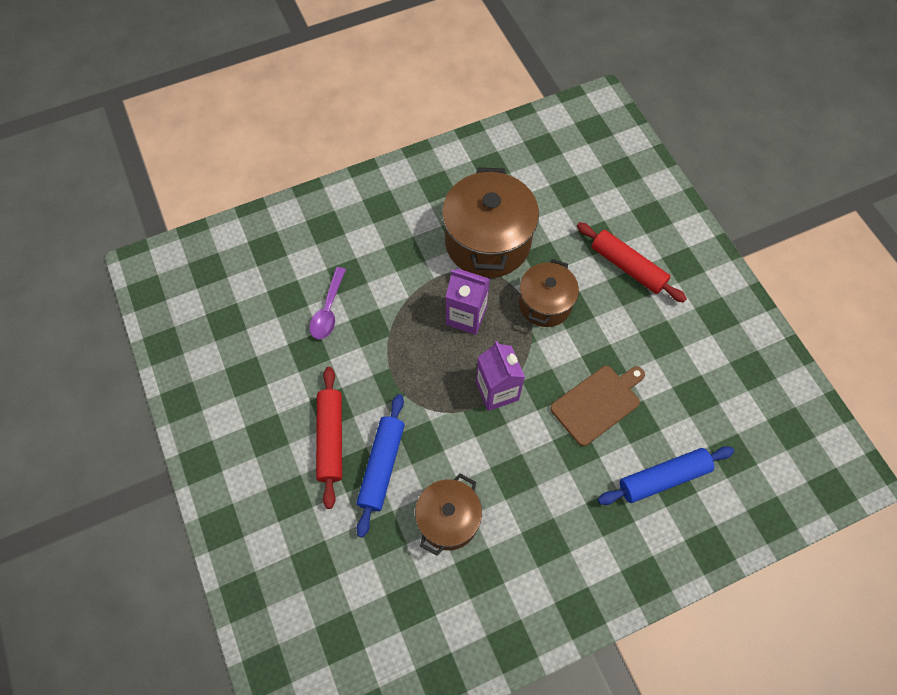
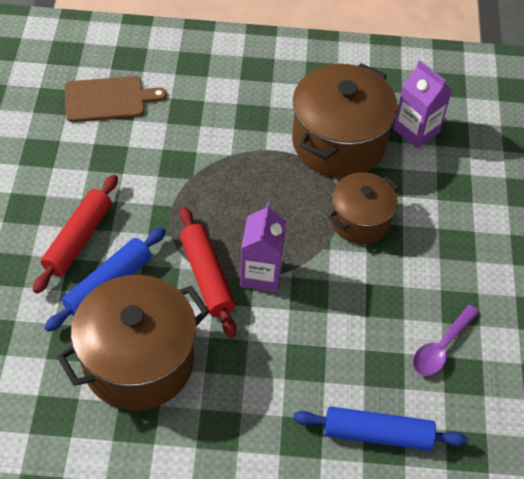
camera: 25 degrees right, 10 degrees down
purple spoon [309,267,346,339] -> purple spoon moved to [413,305,479,376]
brown pot [415,473,482,556] -> brown pot [57,275,210,410], size x1.66
purple carton [446,268,490,335] -> purple carton moved to [393,60,452,148]
brown cutting board [550,366,645,446] -> brown cutting board moved to [65,76,167,122]
red rolling pin [577,222,687,303] -> red rolling pin moved to [180,207,236,337]

